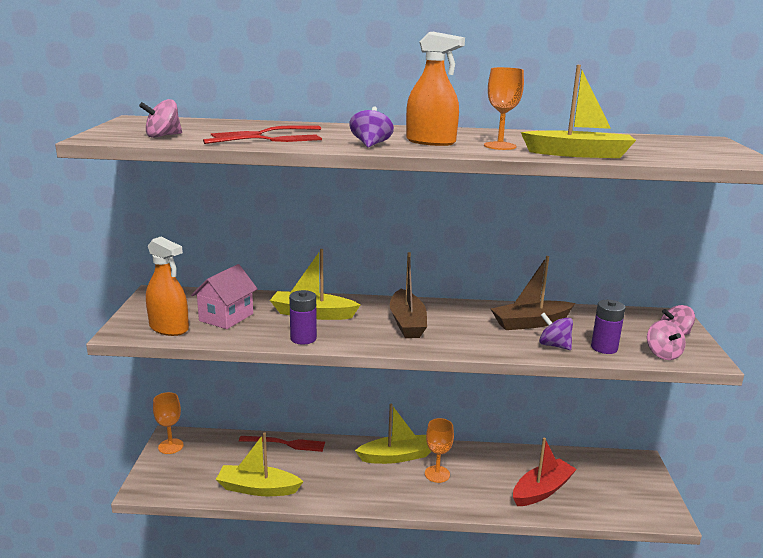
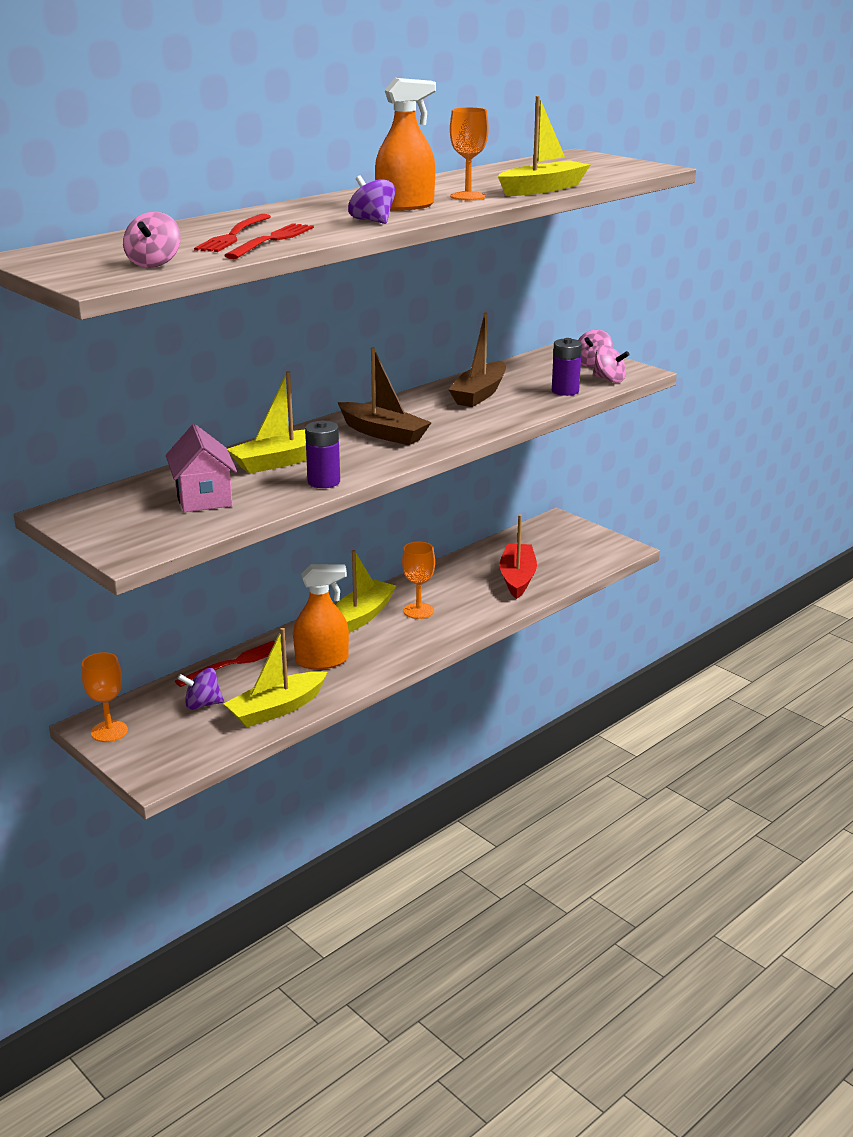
camera: 45 degrees left, 5 degrees up
orange spray bottle [146,237,189,336] -> orange spray bottle moved to [293,564,349,670]
purple spinning top [539,313,573,350] -> purple spinning top moved to [177,668,224,710]

